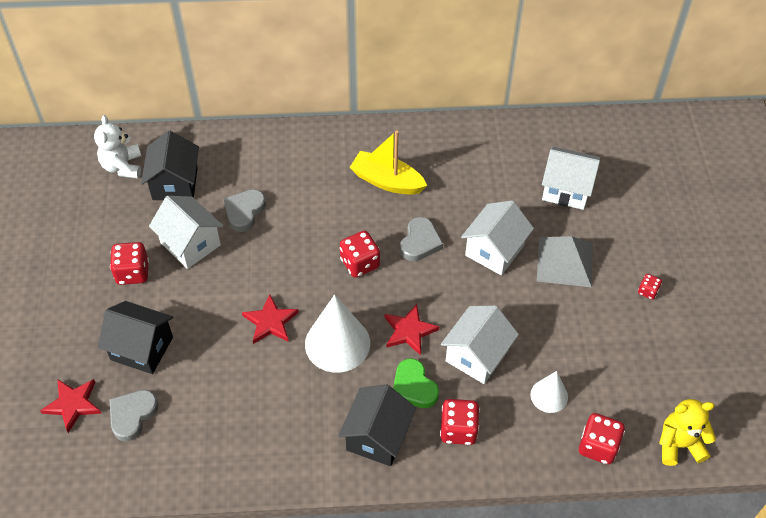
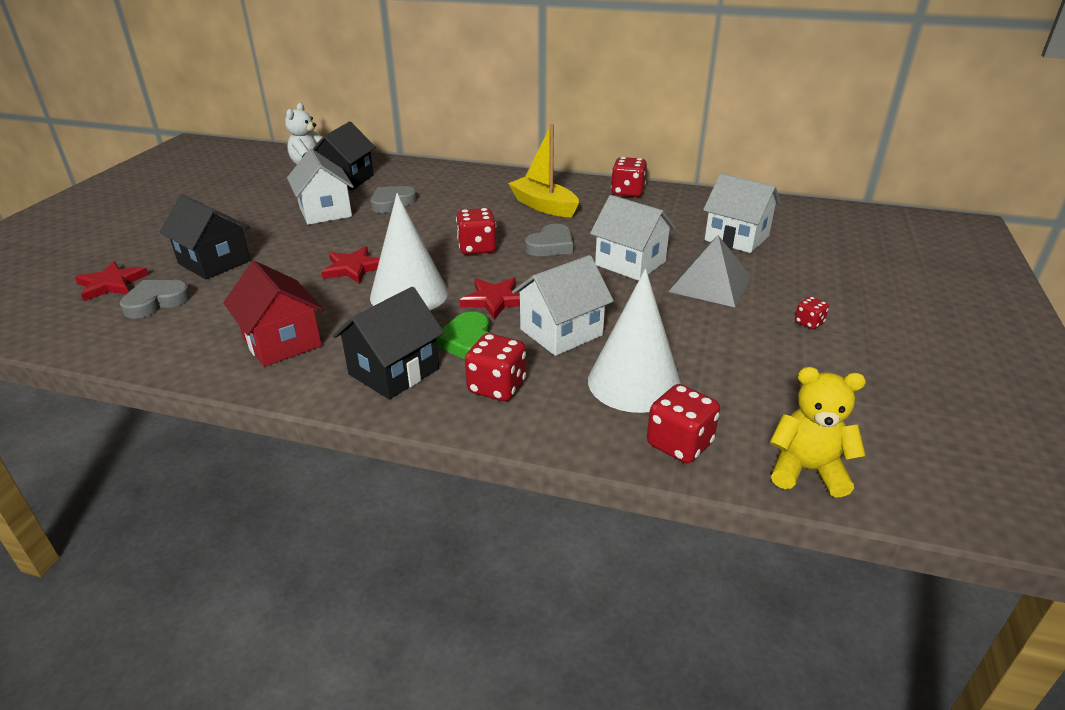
camera: 20 degrees right, 20 degrees down
red dice [110,242,149,285] -> red dice moved to [611,157,647,197]
white house [461,201,534,275] -> white house turned 75 degrees clockwise [590,195,676,281]
white cone [530,371,568,413] -> white cone [588,269,681,413], size x1.80
none -> red house [223,261,323,367]

